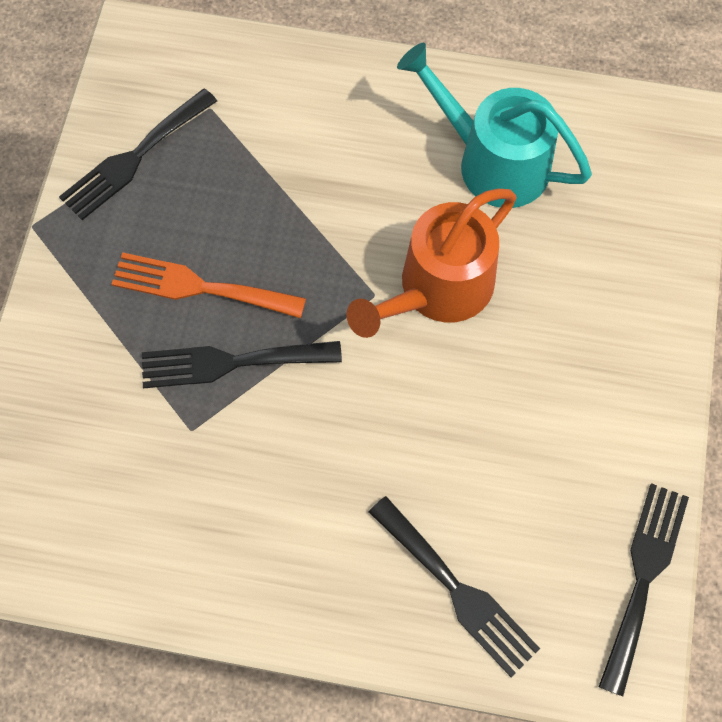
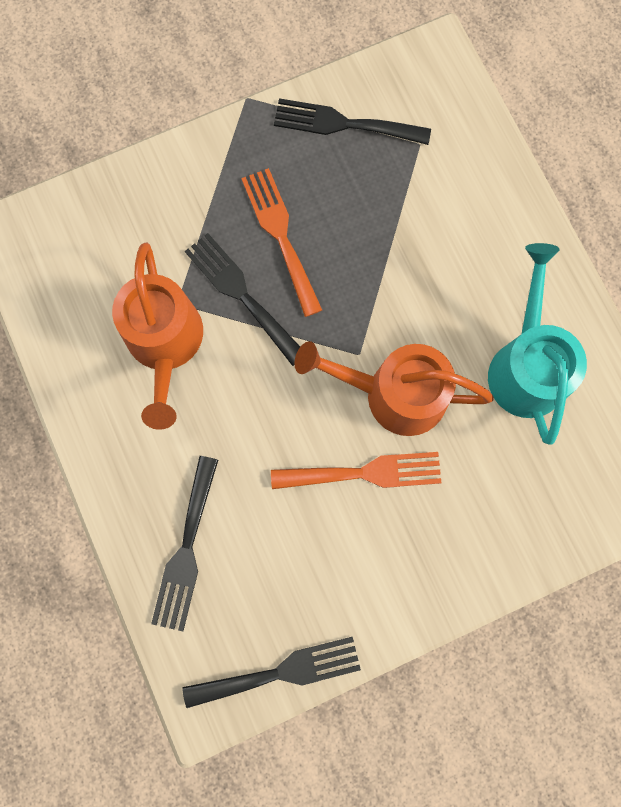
camera: 55 degrees right, 10 degrees up
none -> orange watering can [112,243,203,430]
none -> orange fork [271,452,441,489]

